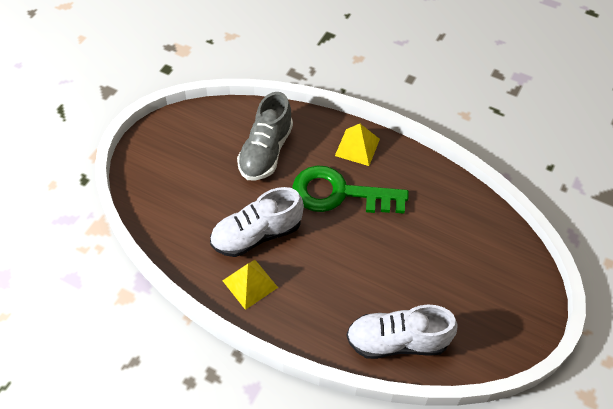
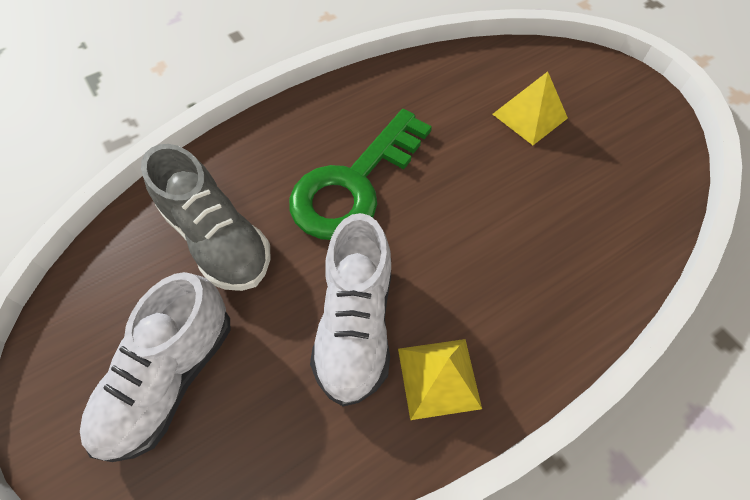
camera: 60 degrees left, 5 degrees up
yellow pyramid [335,124,380,166] -> yellow pyramid moved to [493,71,568,145]
white shoe [346,305,458,359] -> white shoe moved to [80,272,230,462]

